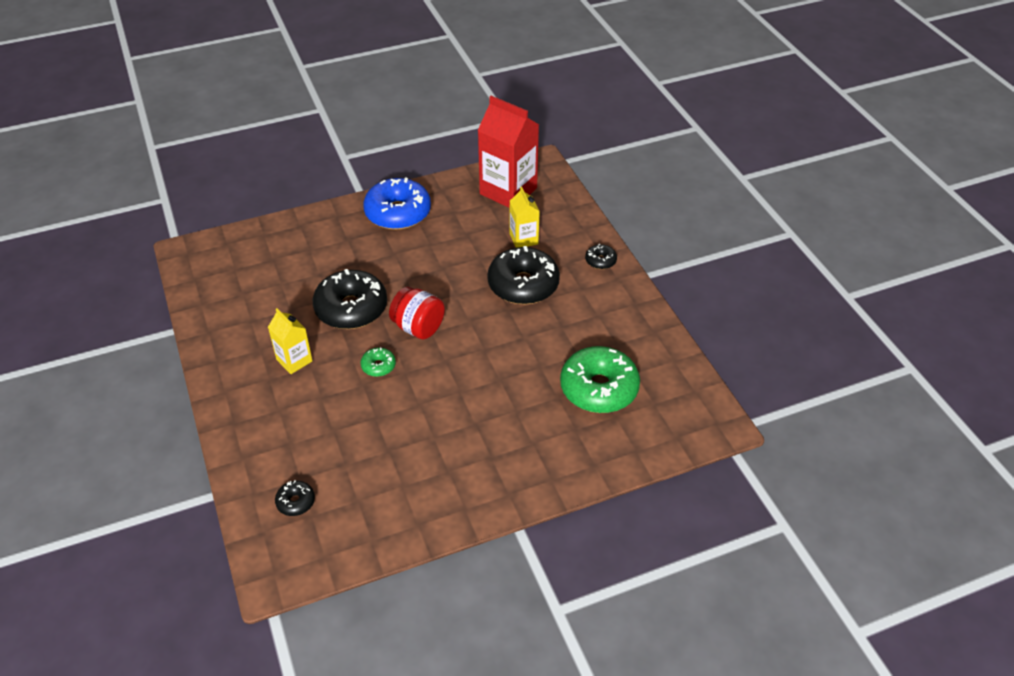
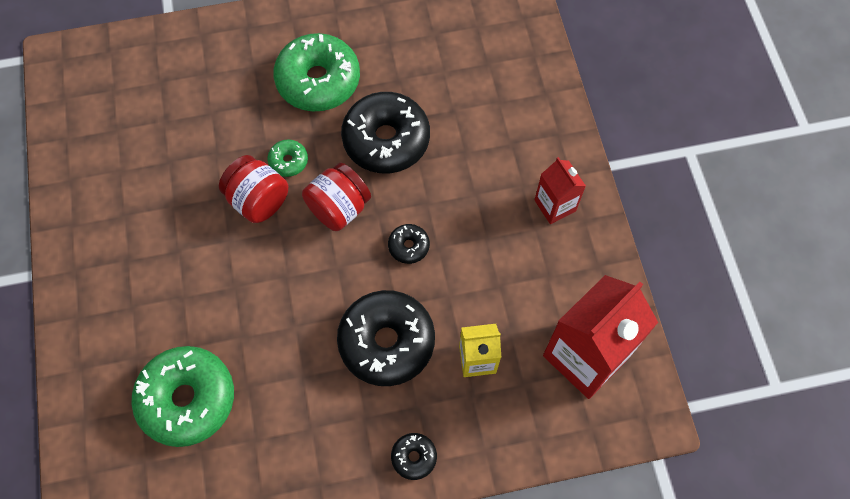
camera: 100 degrees right, 20 degrees up
yellow carton [268,308,313,374] -> green donut [273,33,360,111]
black donut [275,481,315,516] -> black donut moved to [388,224,430,264]
blue donut [363,178,431,230] -> red carton [535,157,586,224]
none -> red jar [219,155,288,223]

